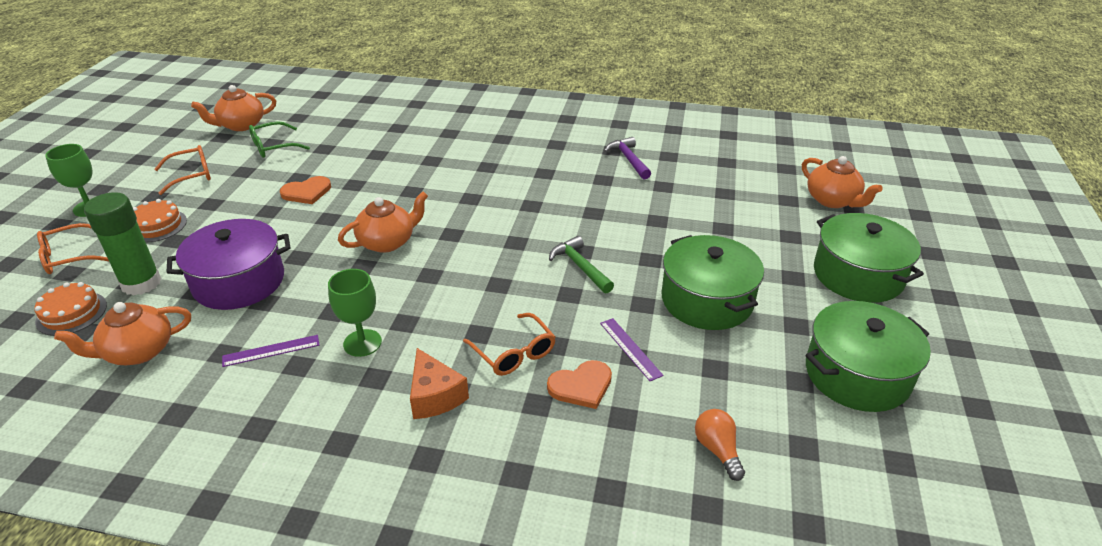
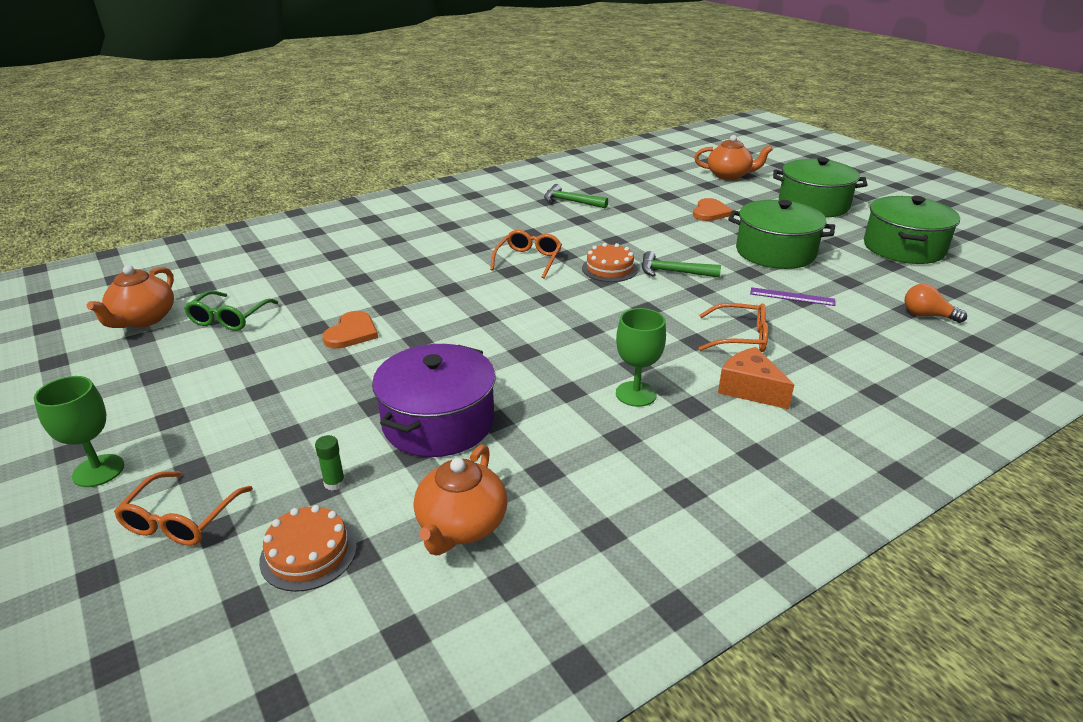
camera: 45 degrees left, 5 degrees down
green glue stick [84,192,162,296] -> green glue stick [315,435,345,491], size x0.40
orange cake [133,199,187,242] -> orange cake moved to [582,243,638,282]
orange glasses [154,145,211,195] -> orange glasses moved to [490,230,562,279]
purple ruler [222,335,319,367] -> none
orange teapot [338,192,428,253] -> none
orange cheese [410,348,469,419] -> orange cheese turned 150 degrees counterclockwise [718,347,794,409]
orange heart [547,360,612,409] -> orange heart moved to [693,198,732,221]
purple hammer [604,137,651,179] -> green hammer [544,184,608,209]

